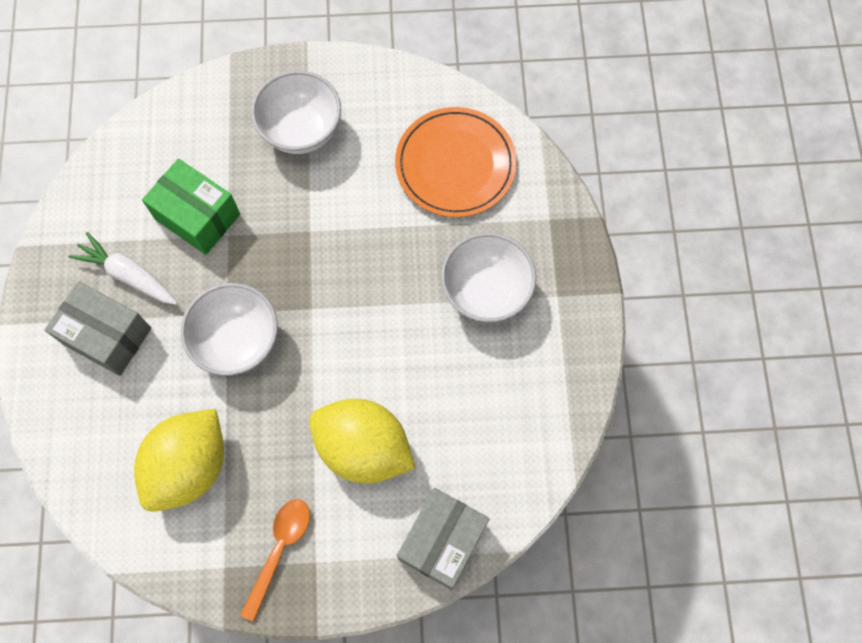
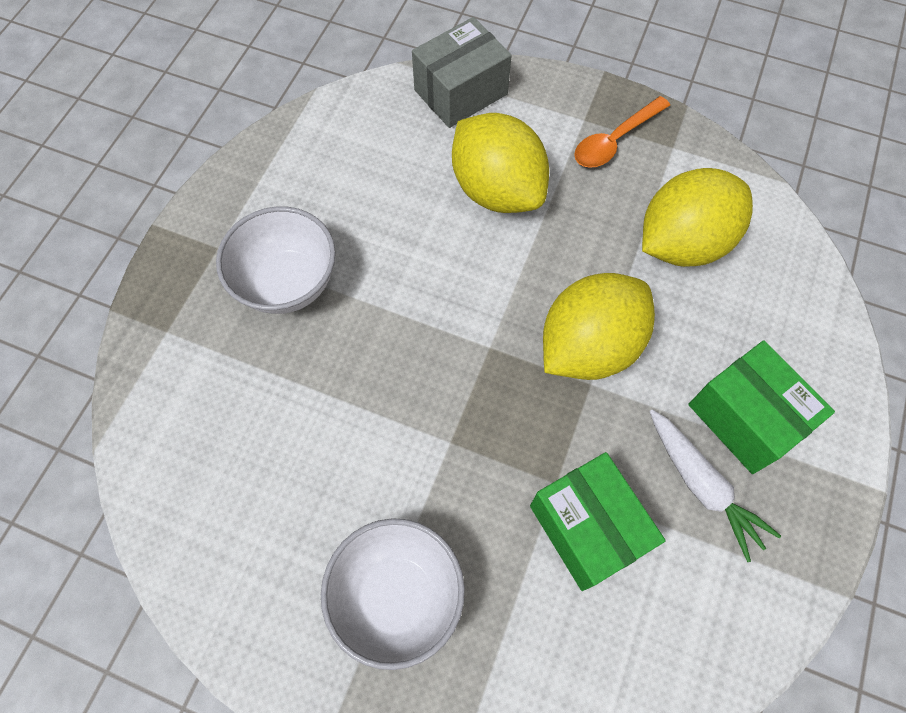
camera: 155 degrees left, 5 degrees down
grey box [45,281,152,376] -> green box [688,340,835,474]
white bowl [181,283,278,376] -> yellow lemon [543,273,655,380]
orange plate [395,107,517,217] -> none

